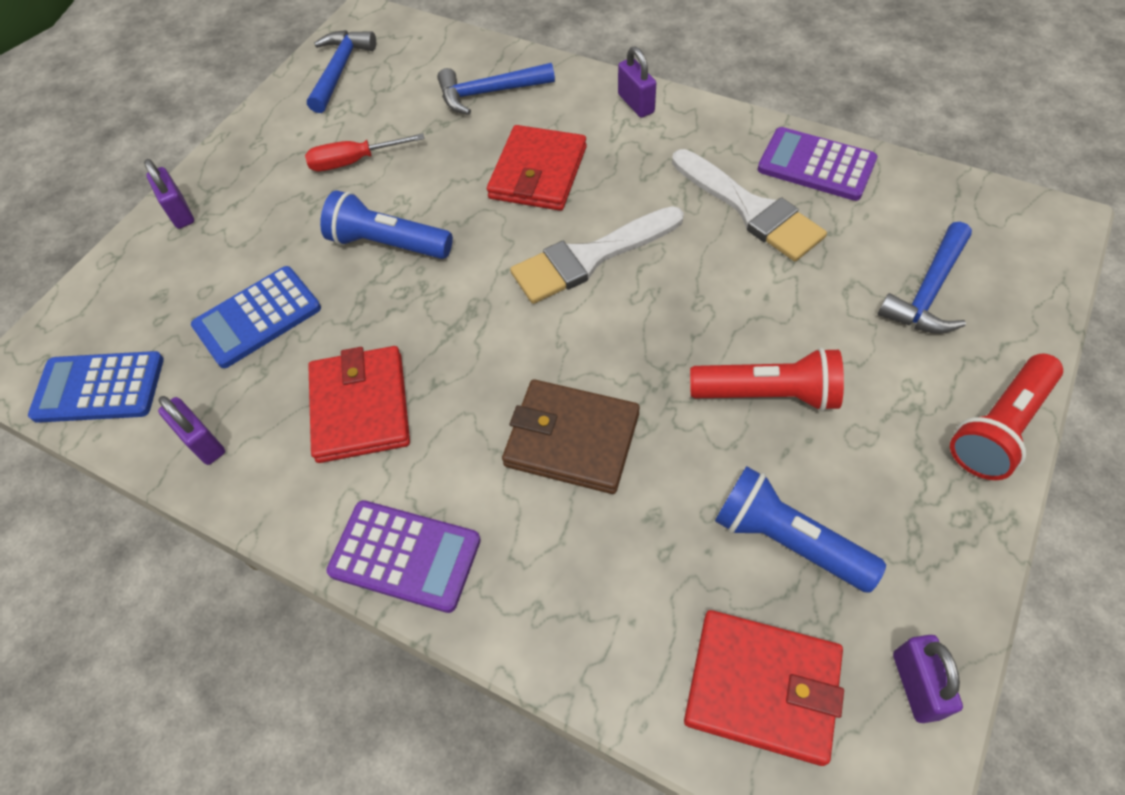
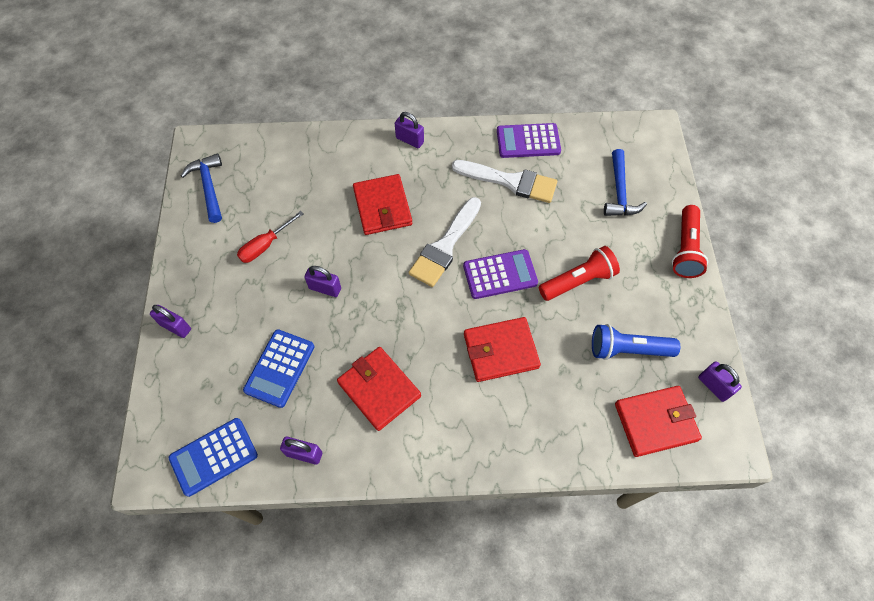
camera: 35 degrees left, 5 degrees up
blue flashlight [320,190,453,259] -> purple padlock [304,266,341,297]
purple calculator [326,500,481,613] -> purple calculator moved to [463,249,538,299]
blue hammer [437,63,555,115] -> none
brown wallet [502,379,640,494] -> red wallet [464,317,541,382]

